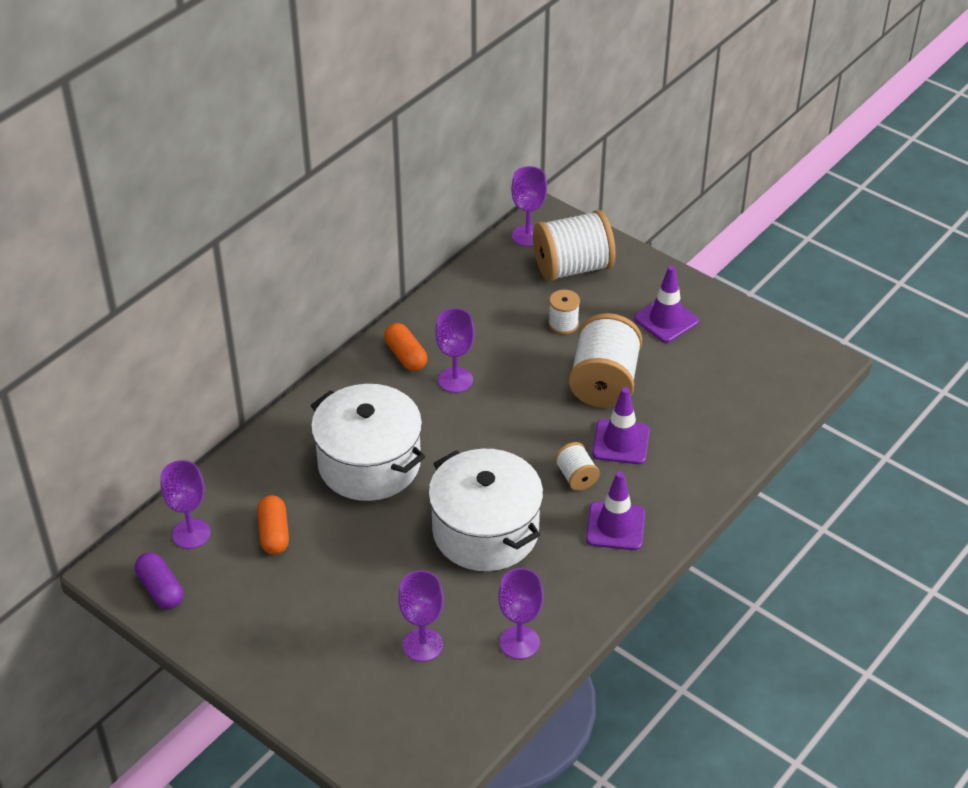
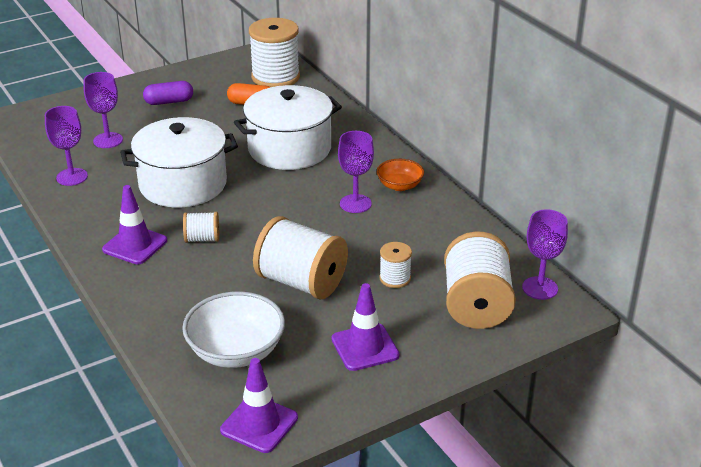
camera: 110 degrees right, 10 degrees down
purple capsule [135,552,183,609] -> purple capsule moved to [143,81,193,105]
purple goblet [161,460,211,549] -> white spool [249,18,300,87]
orange capsule [384,323,427,371] -> orange bowl [377,159,424,191]
purple traffic cone [592,387,650,464] -> purple traffic cone moved to [220,358,298,453]
none -> white bowl [182,291,285,368]

